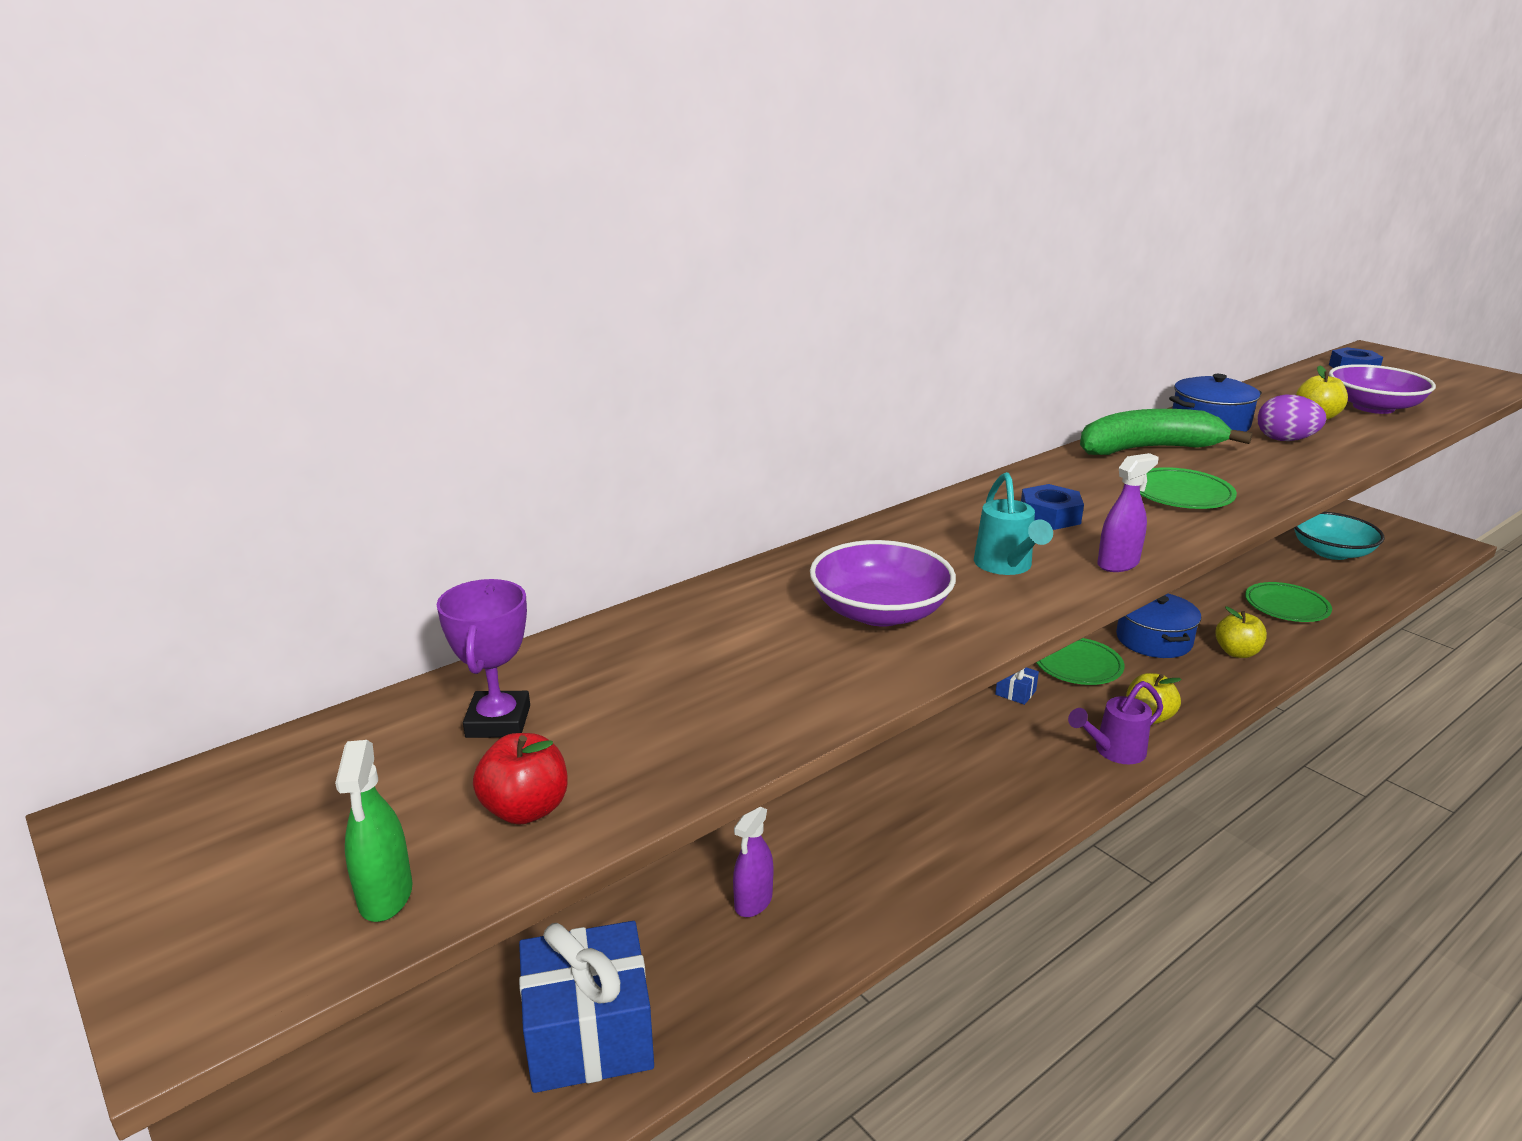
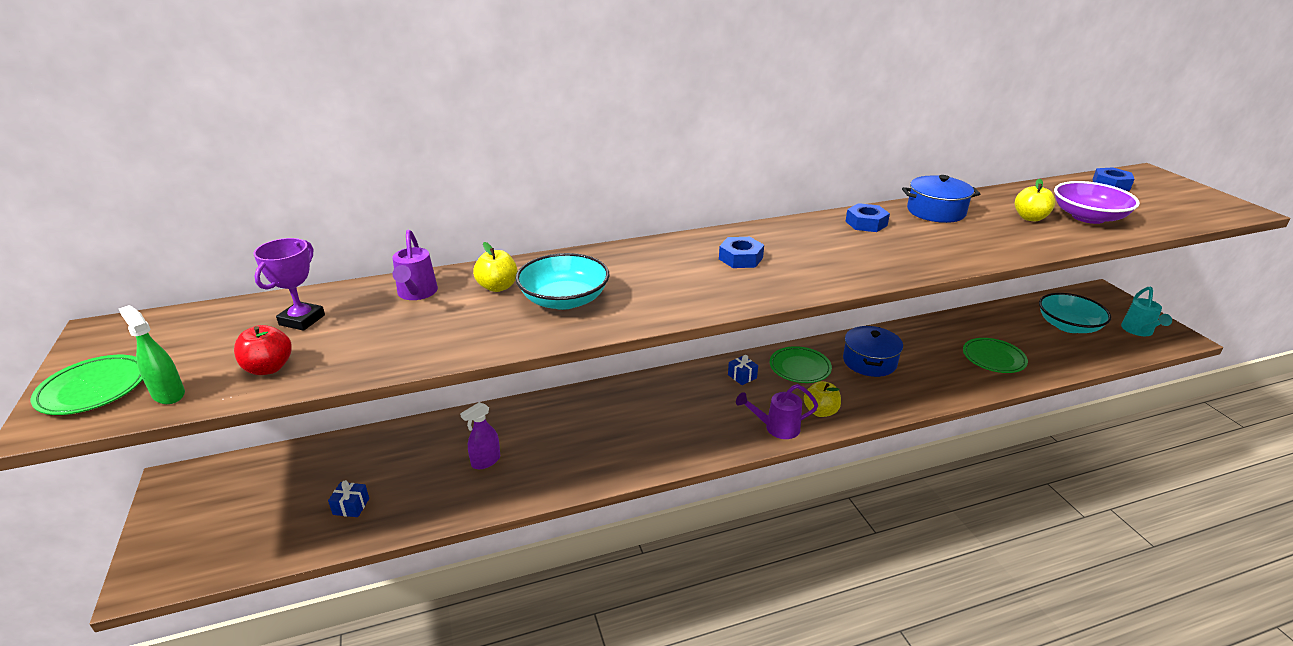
camera: 20 degrees right, 5 degrees up
green spray bottle [335,740,413,922] -> green spray bottle turned 120 degrees clockwise [119,305,185,404]
blue gift [519,921,654,1093] -> blue gift [328,480,369,517], size x0.40
purple bowl [810,540,956,626] -> turquoise bowl [515,253,609,310]
turquoise watering can [974,472,1053,575] -> turquoise watering can moved to [1121,287,1172,336]
green banana [1080,409,1253,455] -> blue nut [845,203,890,232]
purple spray bottle [1097,453,1158,572] -> none
green plate [1140,467,1237,509] -> green plate moved to [31,355,143,415]
yellow apple [1216,606,1267,658] -> yellow apple moved to [473,242,518,292]
purple egg [1257,395,1326,441] -> none
none -> purple watering can [392,230,438,300]

